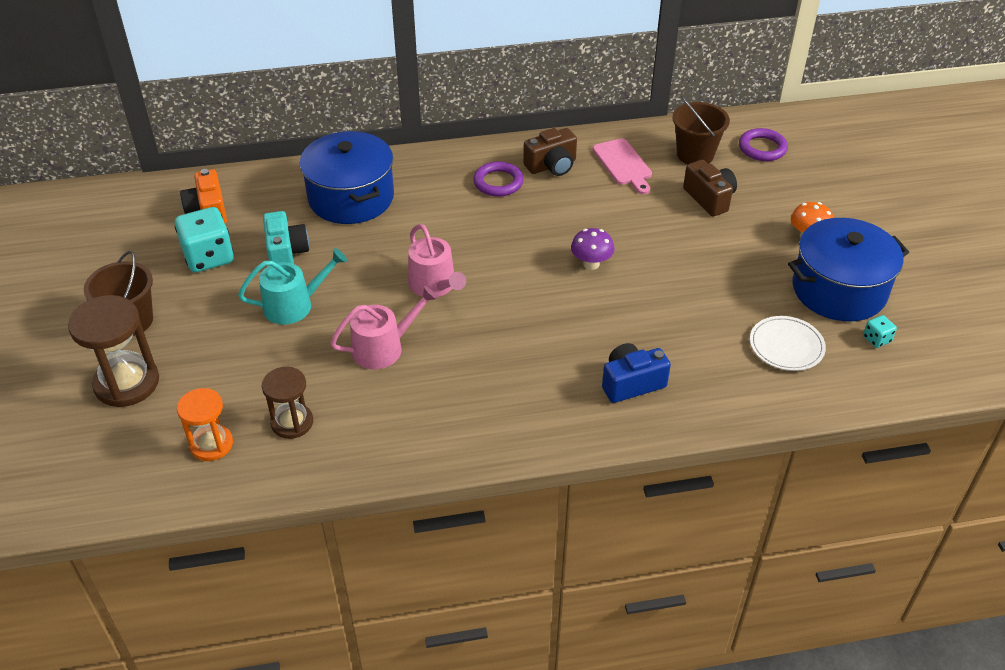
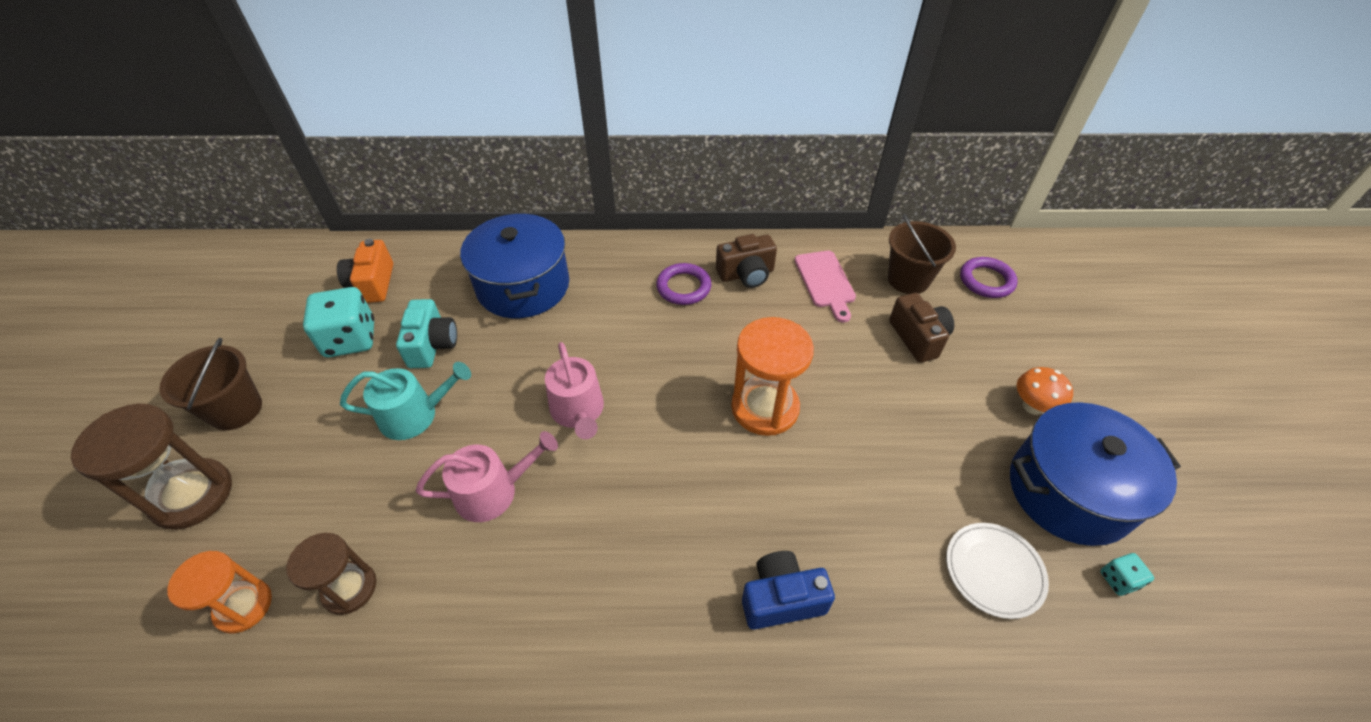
camera: 10 degrees right, 5 degrees up
purple mushroom [571,228,614,270] -> orange hourglass [731,317,814,436]

